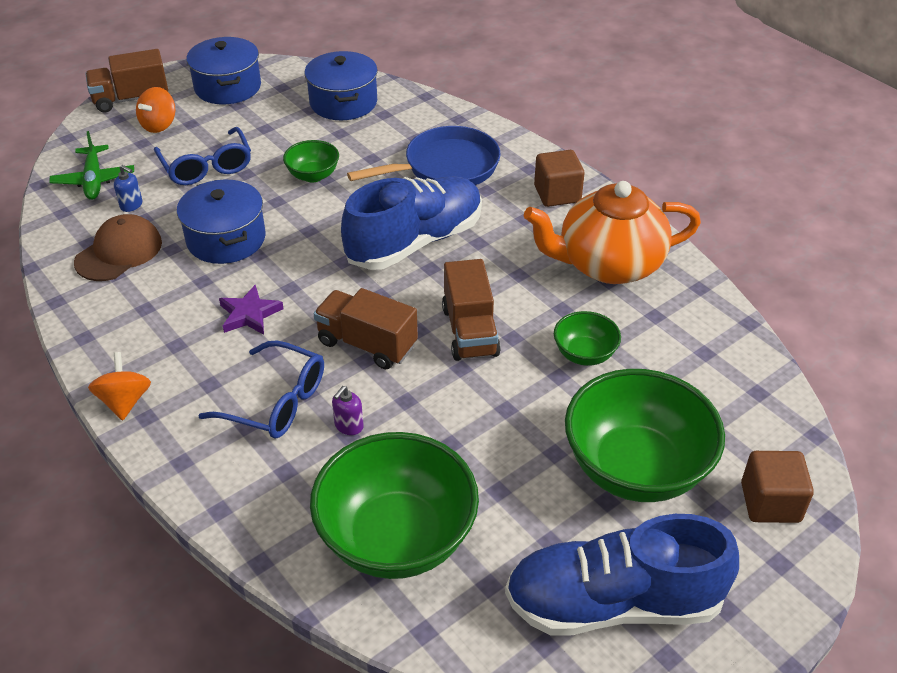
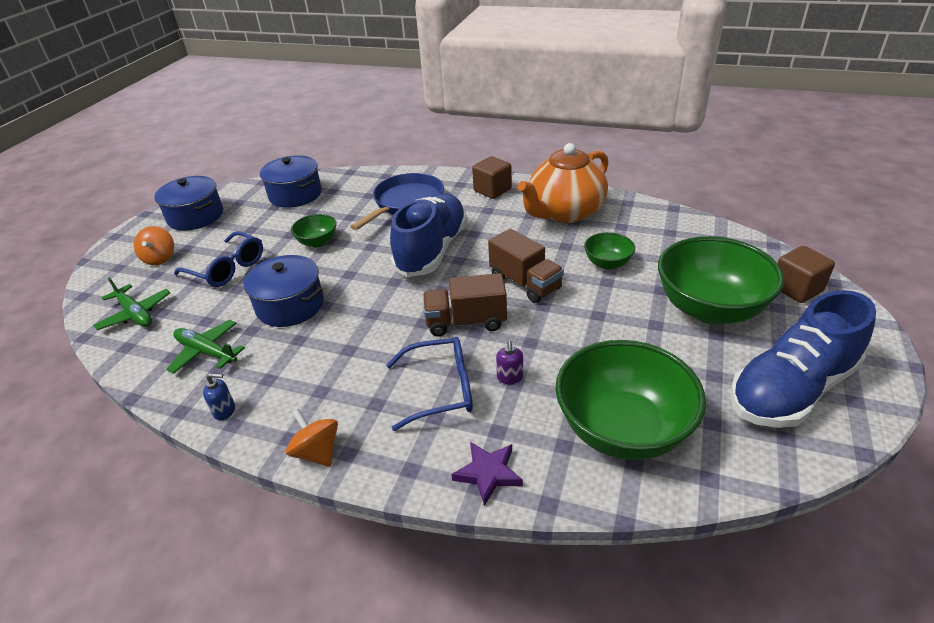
camera: 30 degrees left, 5 degrees down
brown cap [74,214,162,281] -> green plane [166,320,245,374]
brown truck [85,49,168,112] -> none
blue soap dispenser [114,165,143,212] -> blue soap dispenser moved to [203,373,235,421]
purple star [219,285,284,335] -> purple star moved to [451,442,523,506]

